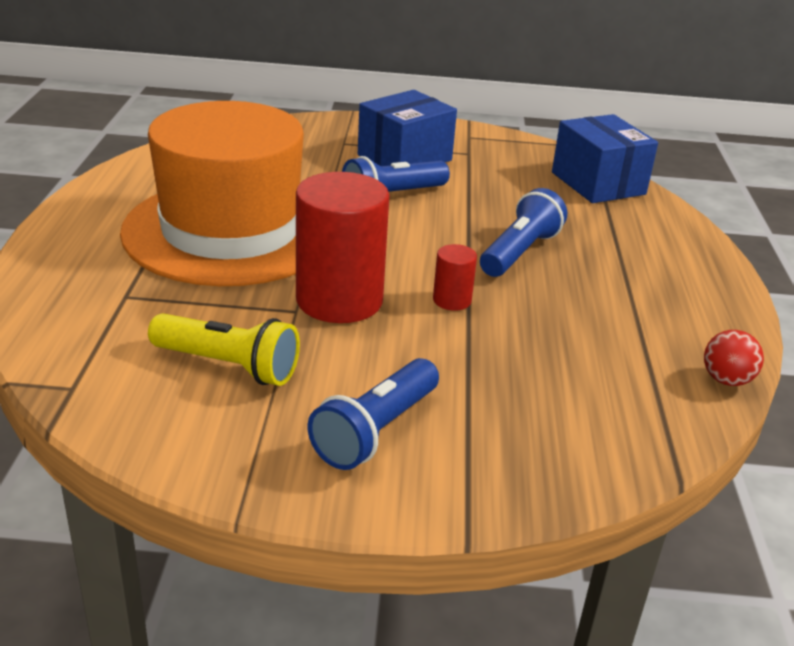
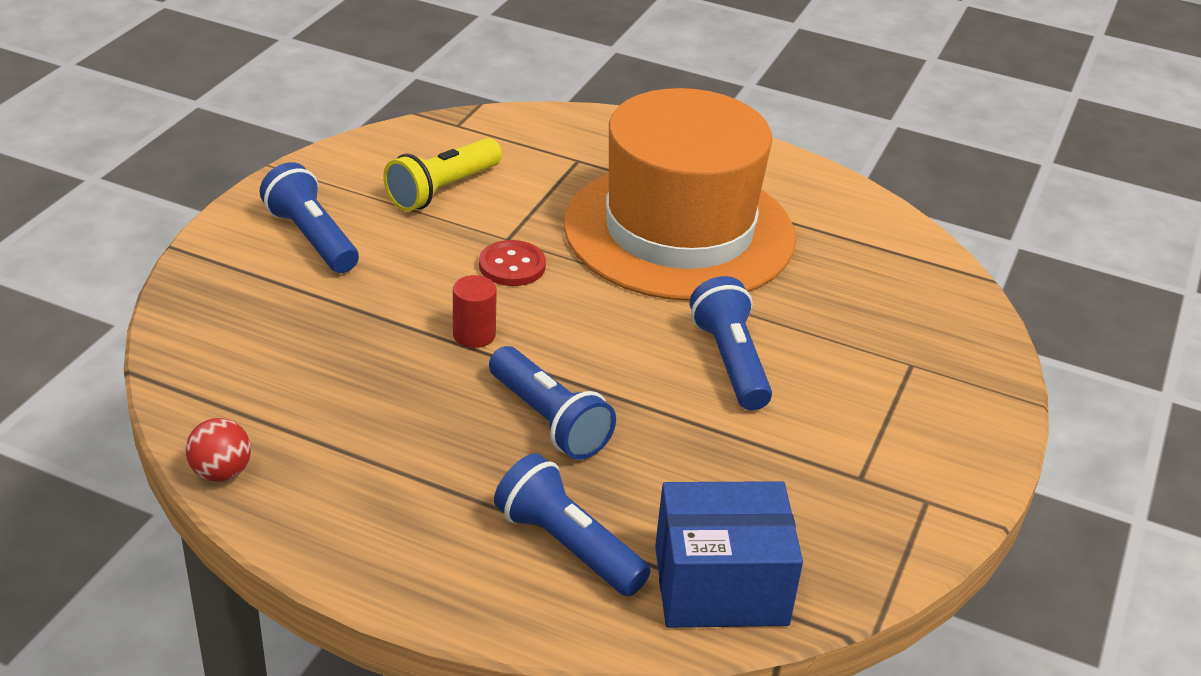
camera: 110 degrees right, 5 degrees up
red cylinder [296,172,390,323] -> red button [479,240,546,286]
blue box [358,90,457,166] -> none
none -> blue flashlight [494,453,650,597]

